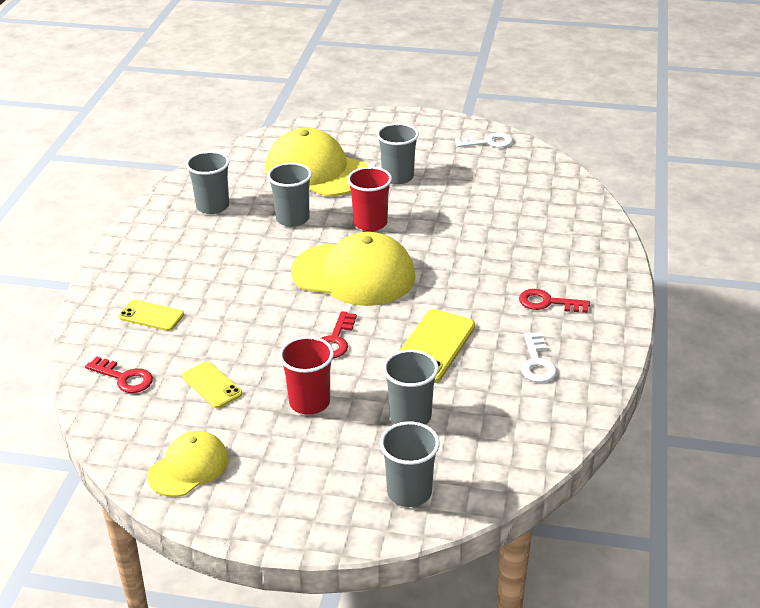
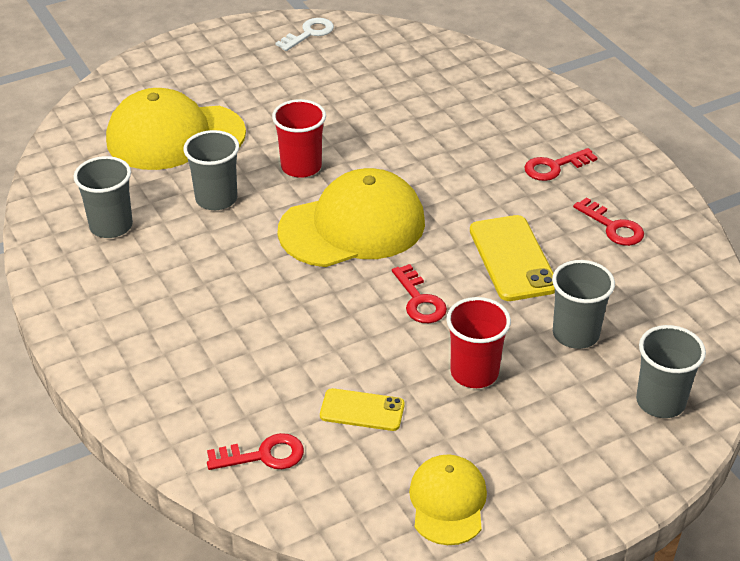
camera: 40 degrees left, 5 degrees up
yellow phone [118,300,184,331] -> none
grey cup [377,123,419,184] -> none
white key [521,332,557,382] -> red key [573,197,644,246]

